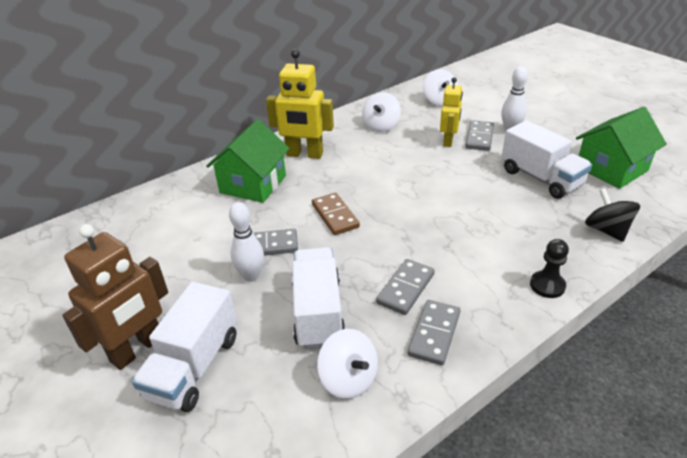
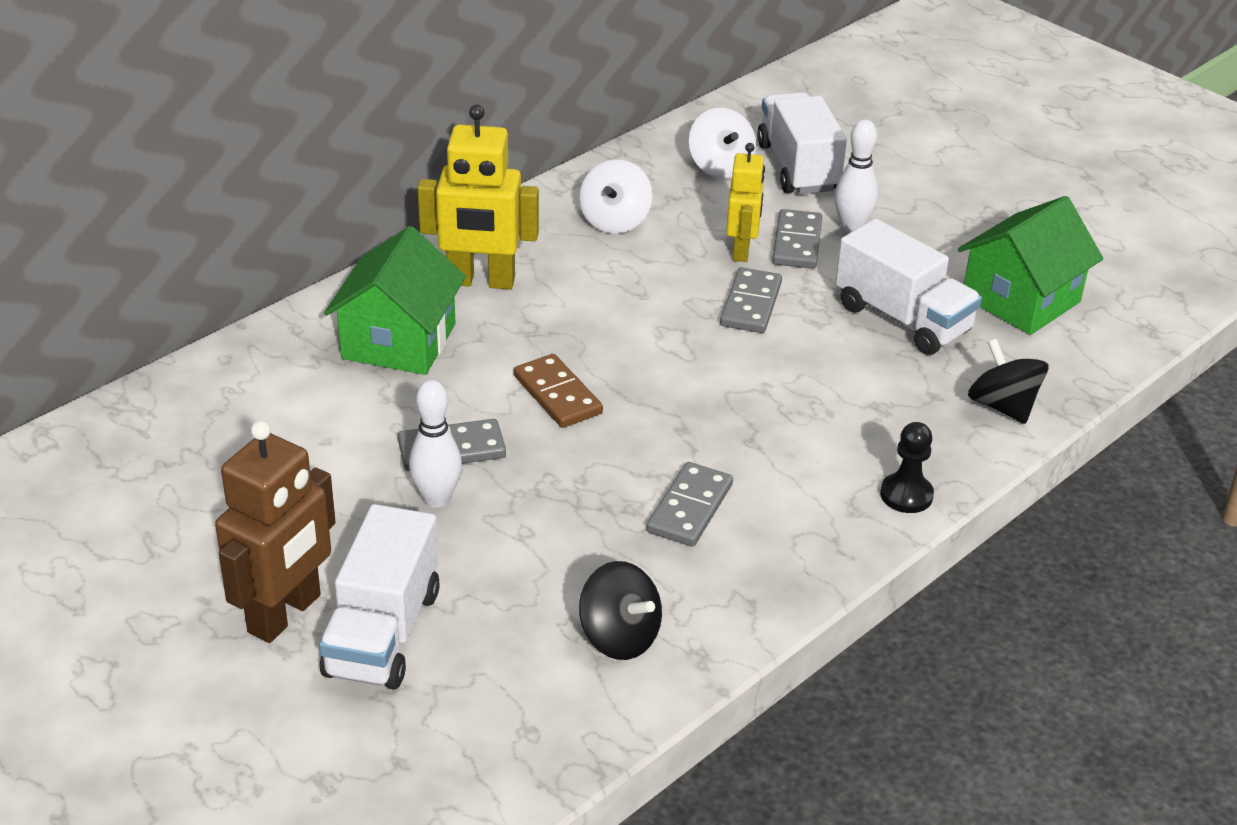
camera: 10 degrees left, 0 degrees up
white truck [292,247,346,349] -> white truck moved to [757,92,847,194]
white spinning top [317,329,378,399] -> black spinning top [579,561,662,660]
grey domino [408,300,460,365] -> grey domino moved to [720,267,782,333]

